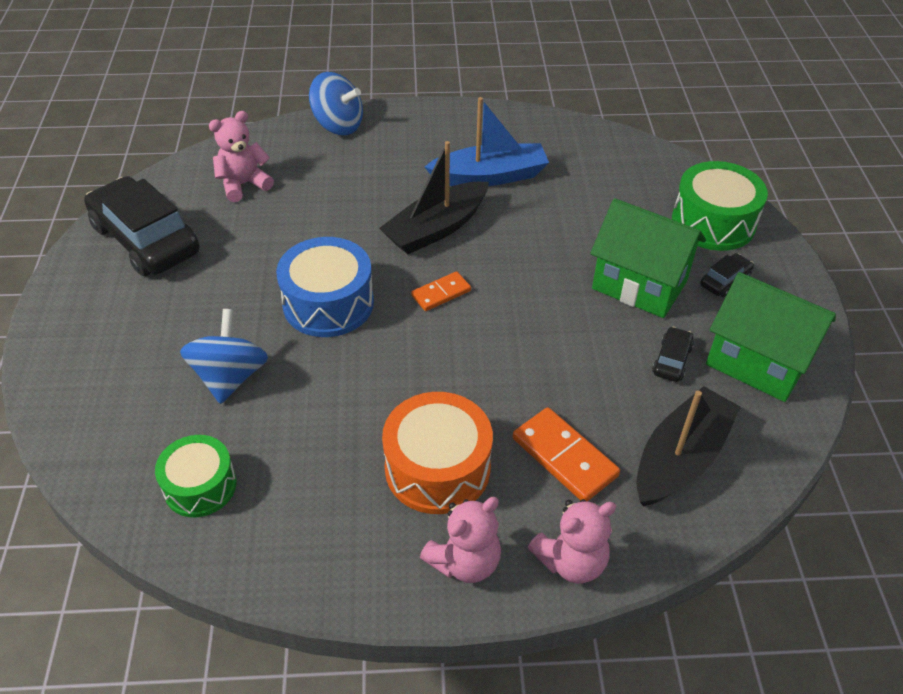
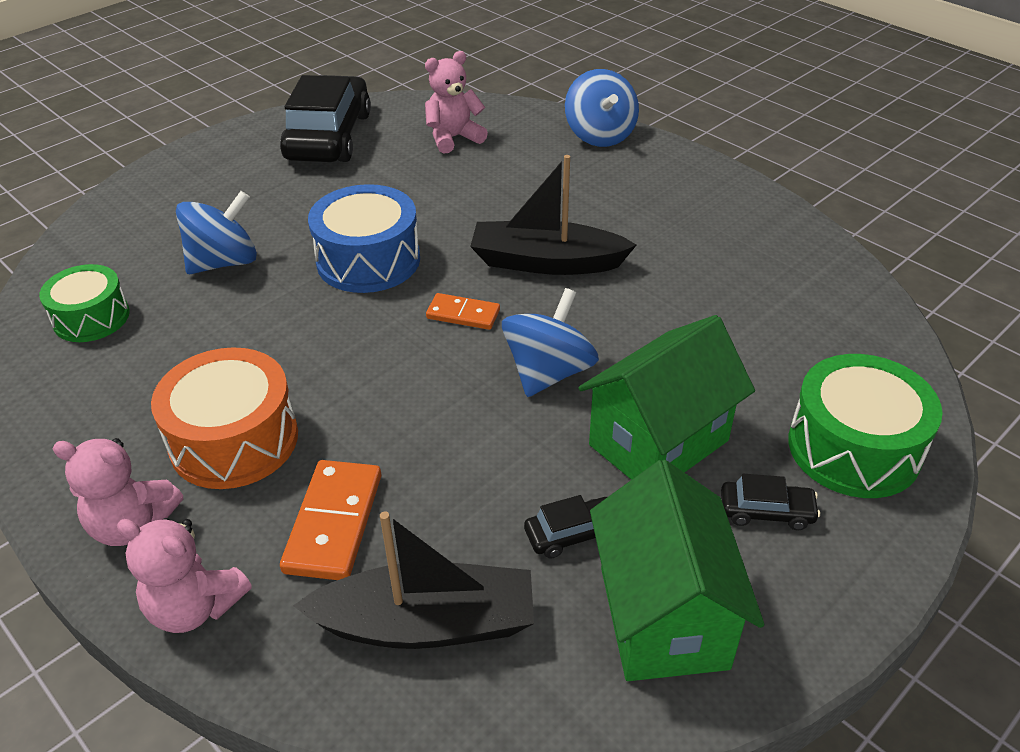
camera: 50 degrees right, 5 degrees down
pink teddy bear [209,111,274,202] -> pink teddy bear turned 45 degrees counterclockwise [425,51,488,154]
blue boat [425,97,549,186] -> none
green house [590,198,706,318] -> green house turned 60 degrees clockwise [578,315,755,480]
none -> blue spinning top [502,288,599,397]

